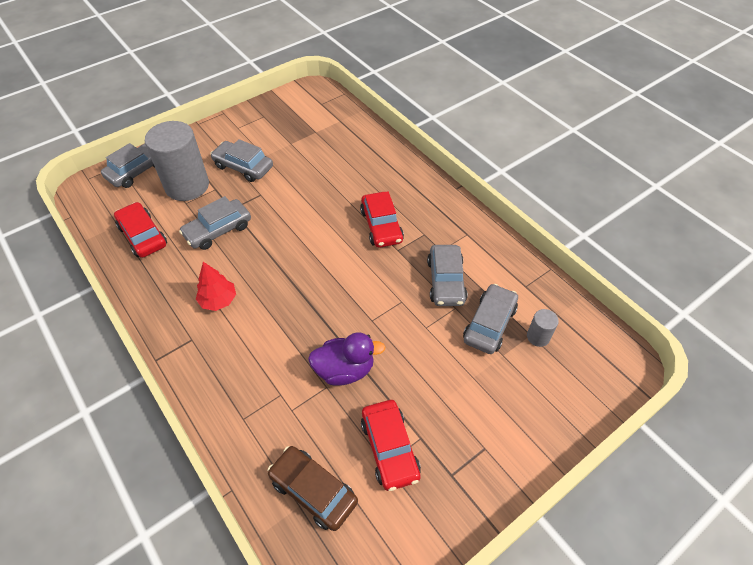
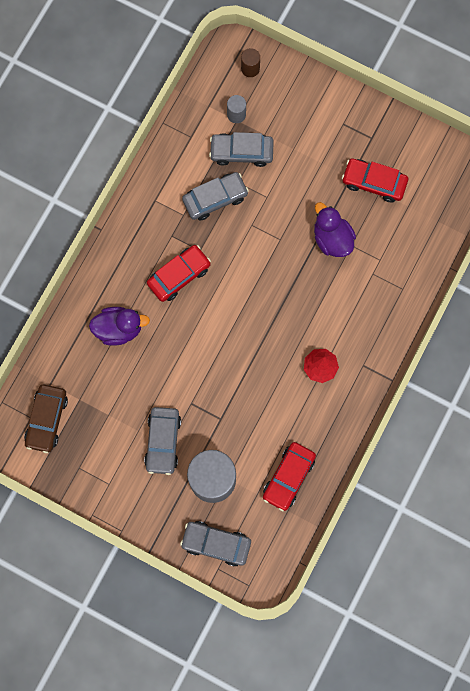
camera: 115 degrees left, 25 degrees up
grey car [179,196,251,250] -> none
brown car [267,446,358,531] -> brown car moved to [24,385,68,453]
red car [361,400,421,491] -> red car turned 120 degrees counterclockwise [342,158,408,203]
none -> purple duck [89,307,150,346]
none -> brown cylinder [241,48,260,77]

